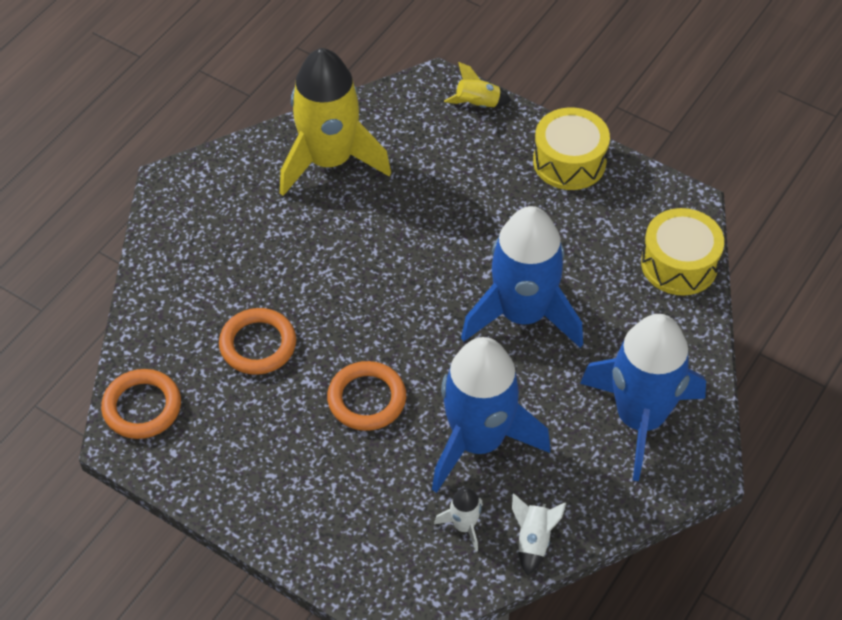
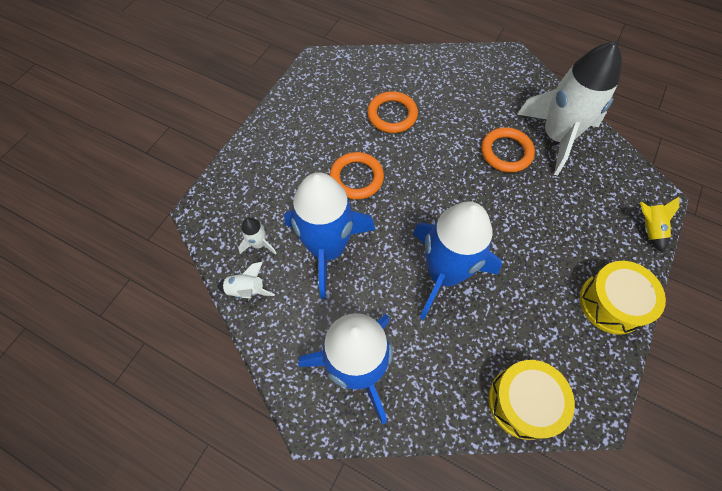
camera: 85 degrees right, 10 degrees up
orange ring [101,369,181,439] -> orange ring moved to [481,127,535,172]
yellow rocket [280,48,391,196] -> white rocket [517,41,622,175]

